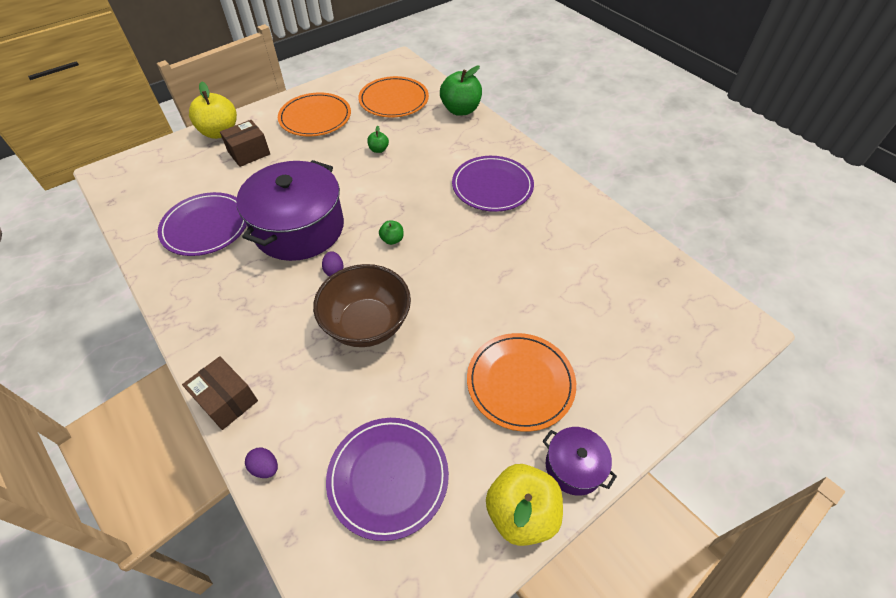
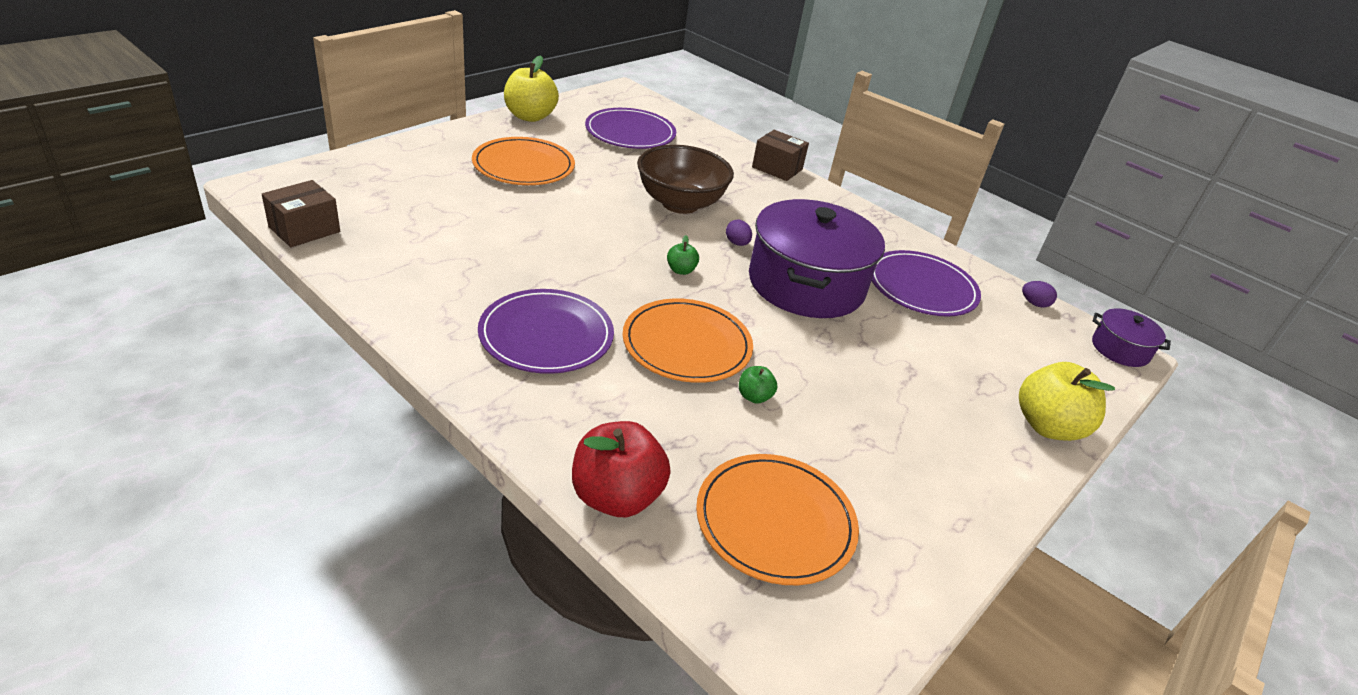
camera: 165 degrees right, 15 degrees down
brown box [220,120,270,167] -> brown box moved to [262,180,340,247]
purple egg [245,448,278,478] -> purple egg moved to [1022,281,1057,308]
orange plate [278,92,351,136] -> orange plate moved to [623,298,753,383]
green apple [440,66,482,116] -> red apple [572,421,671,517]
purple pot [543,427,617,496] -> purple pot moved to [1092,308,1171,367]

